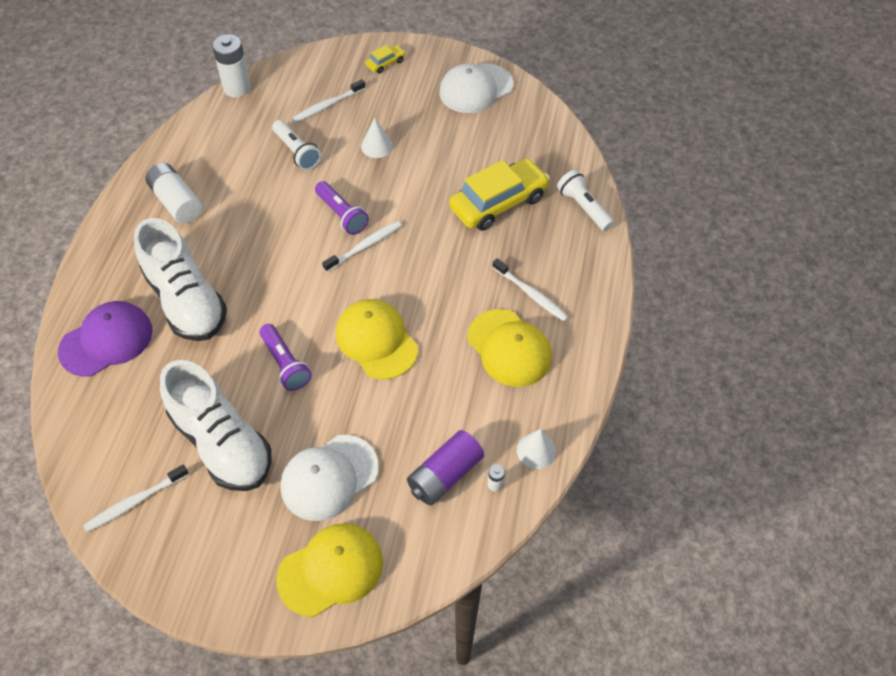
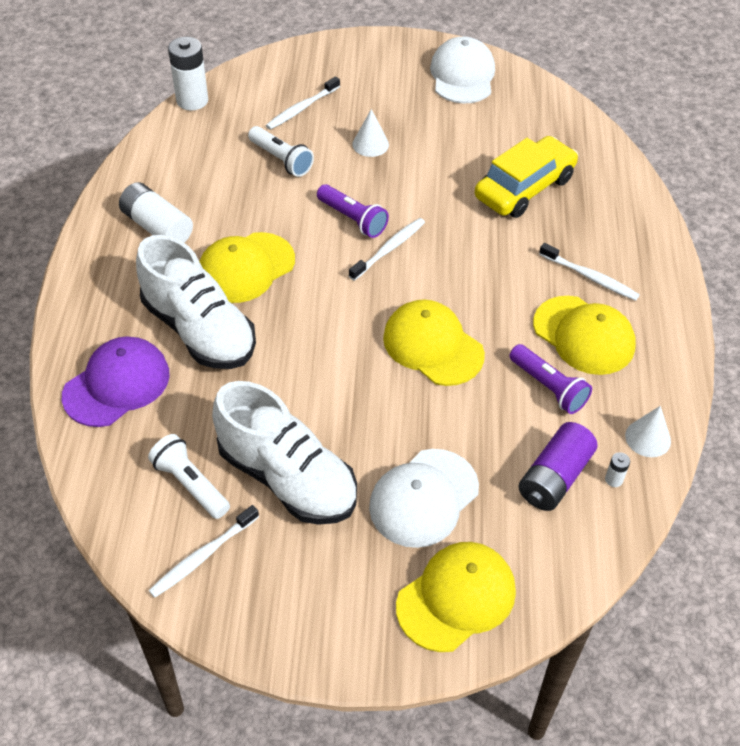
camera: 10 degrees left, 5 degrees down
purple flashlight [259,324,312,391] -> purple flashlight moved to [509,344,592,414]
yellow car [365,45,406,74] -> none
white cap [439,63,514,113] -> white cap turned 135 degrees clockwise [430,36,495,104]
white flashlight [557,170,614,231] -> white flashlight moved to [148,434,230,519]
none -> yellow cap [199,232,295,303]

